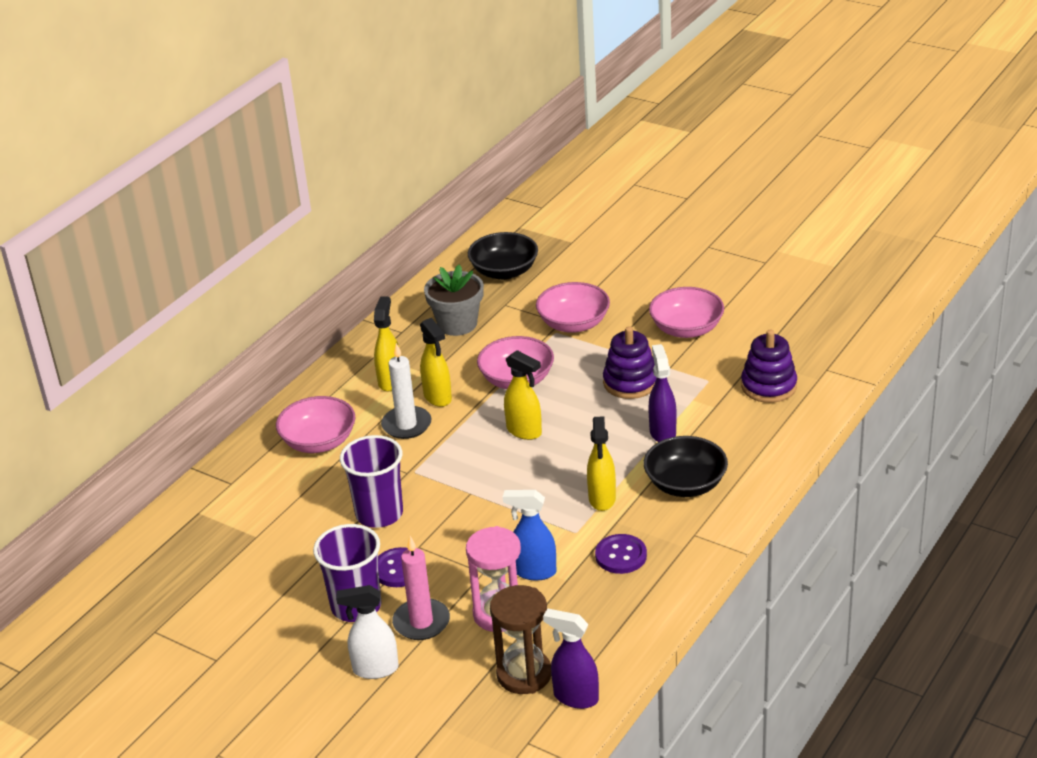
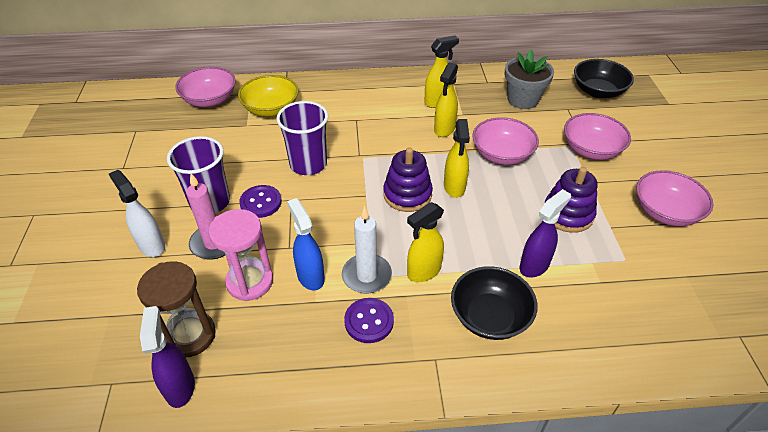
camera: 50 degrees right, 10 degrees up
pink bowl [276,396,355,453] -> pink bowl moved to [175,67,236,107]
white candle [381,343,431,439] -> white candle moved to [342,206,392,294]
purple stacking toy [741,330,797,403] -> purple stacking toy moved to [383,147,433,212]
none -> yellow bowl [238,75,299,117]

